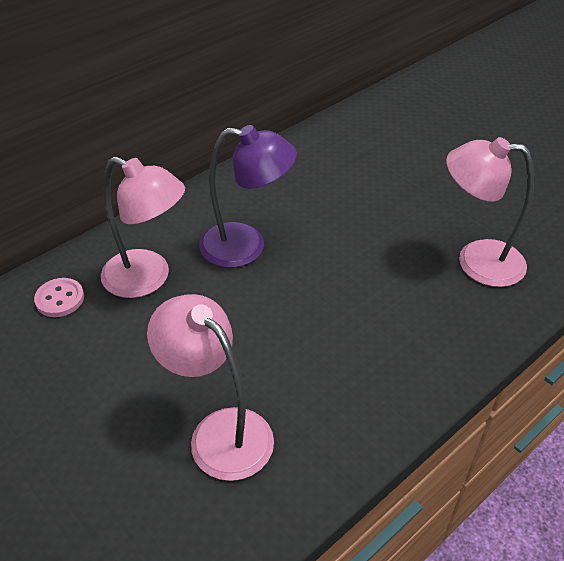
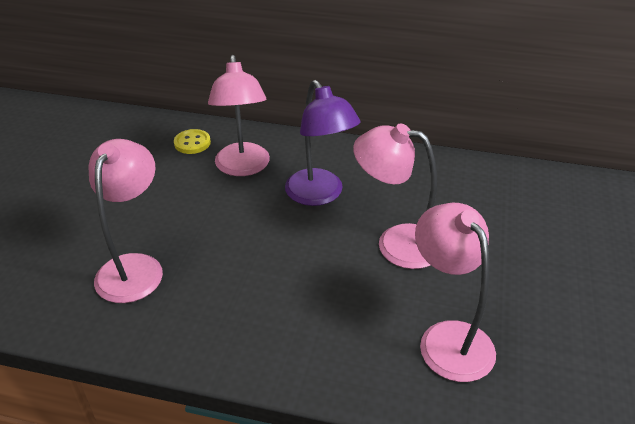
camera: 55 degrees right, 5 degrees down
pink button [34,278,84,317] -> yellow button [174,129,211,154]
none -> pink lamp [353,124,437,269]

